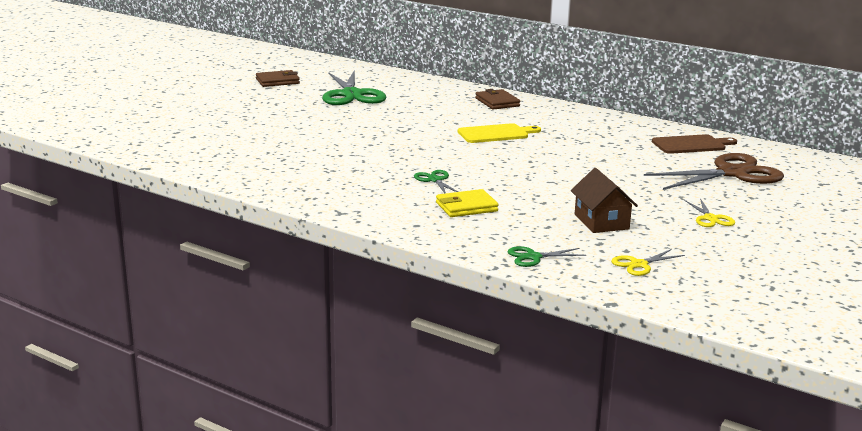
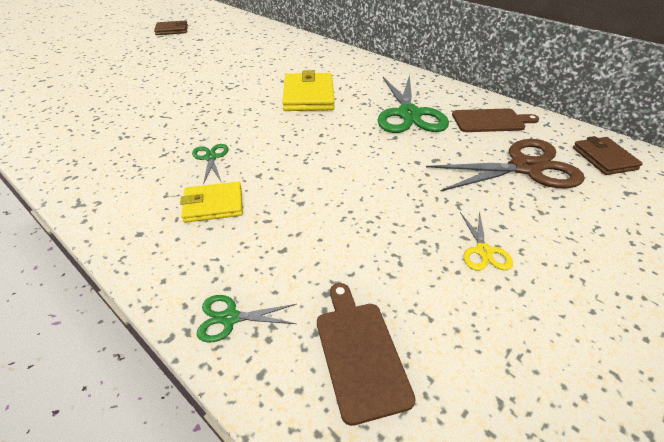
camera: 10 degrees right, 20 degrees up
green scissors [322,70,386,105] -> green scissors moved to [378,74,449,133]
yellow cutting board [458,123,541,143] -> yellow wallet [282,70,335,111]
brown wallet [475,89,520,109] -> brown wallet moved to [573,136,643,175]
brown house [571,168,638,233] -> none
yellow scissors [611,249,685,276] -> brown cutting board [317,283,416,426]

